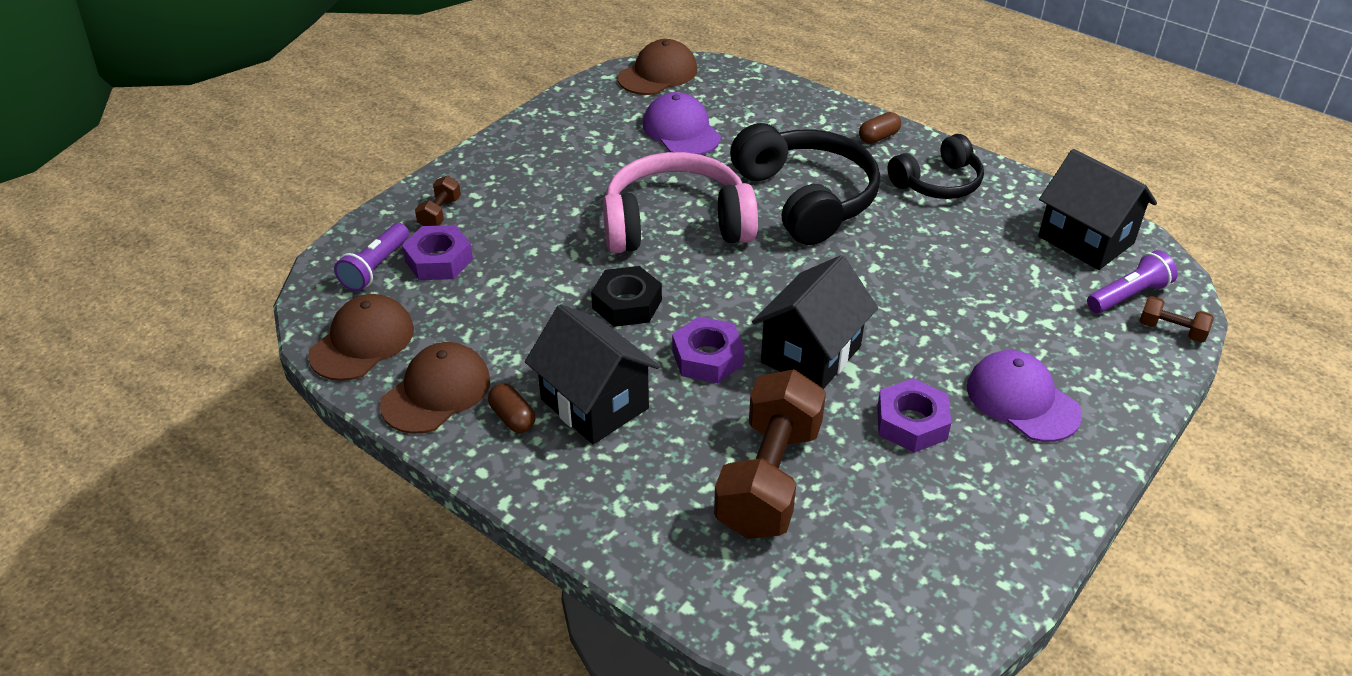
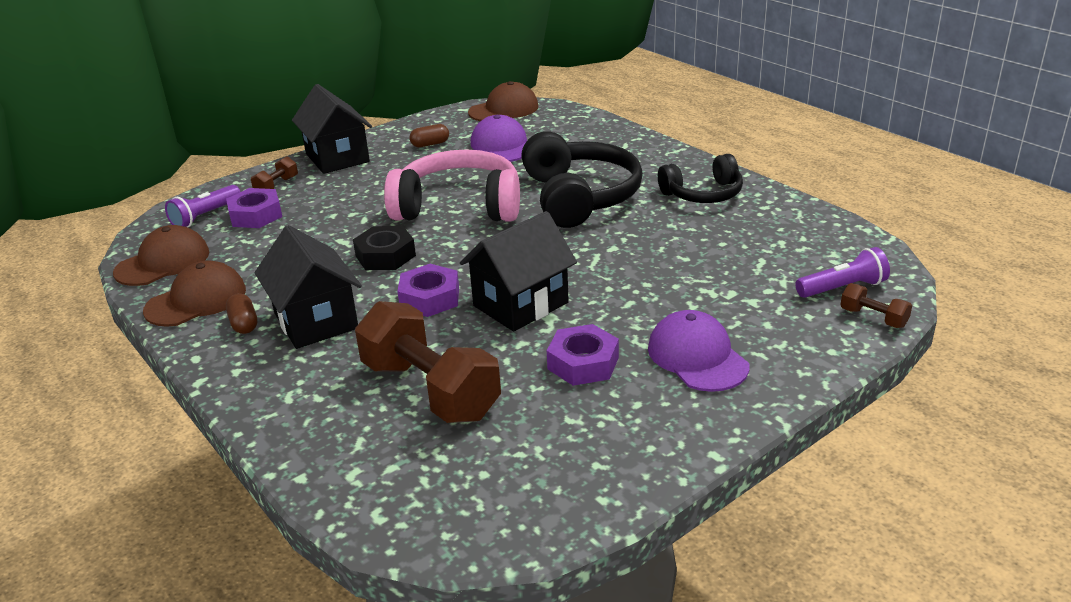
camera: 15 degrees right, 10 degrees down
brown dumbbell [714,369,826,539] -> brown dumbbell turned 75 degrees counterclockwise [355,301,501,423]
brown capsule [859,112,901,144] -> brown capsule moved to [409,124,449,147]
black house [1038,149,1157,270] -> black house moved to [292,84,372,174]

